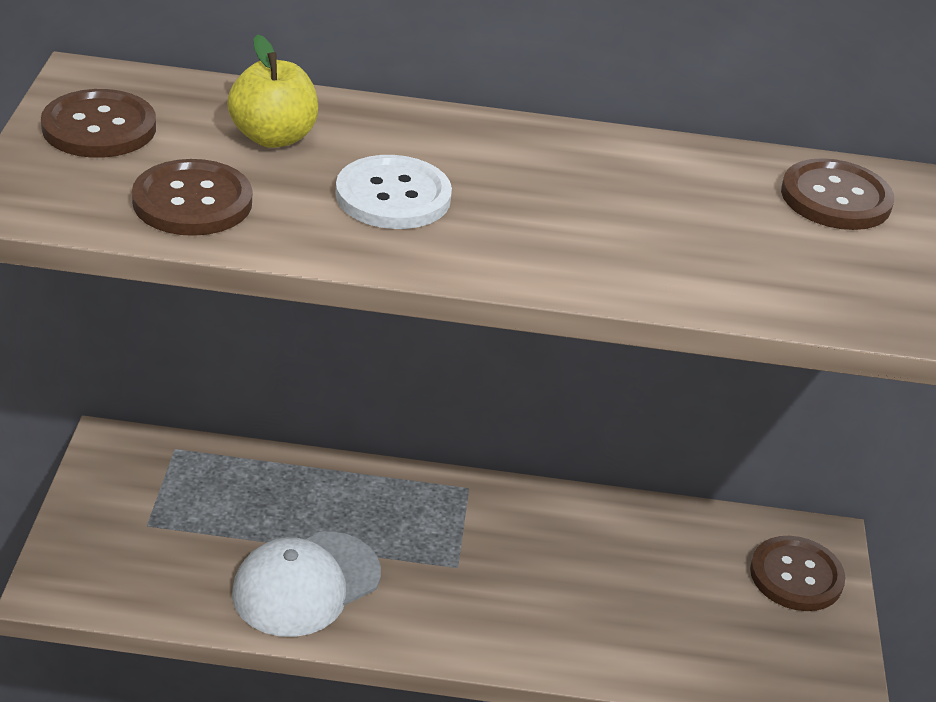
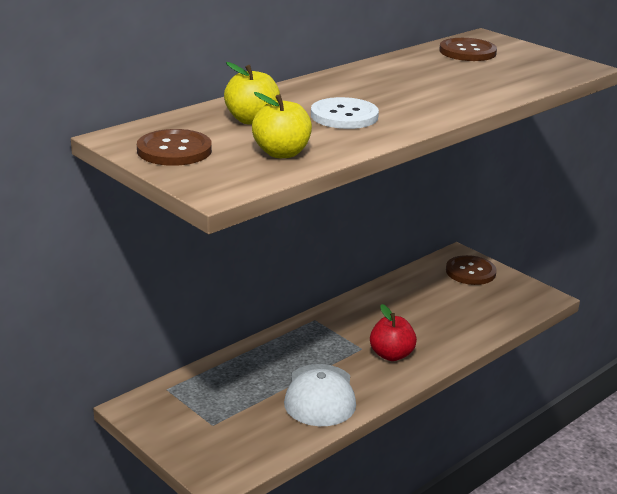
camera: 45 degrees left, 10 degrees down
brown button [132,159,252,236] -> yellow apple [252,92,312,158]
none -> red apple [370,304,417,361]

